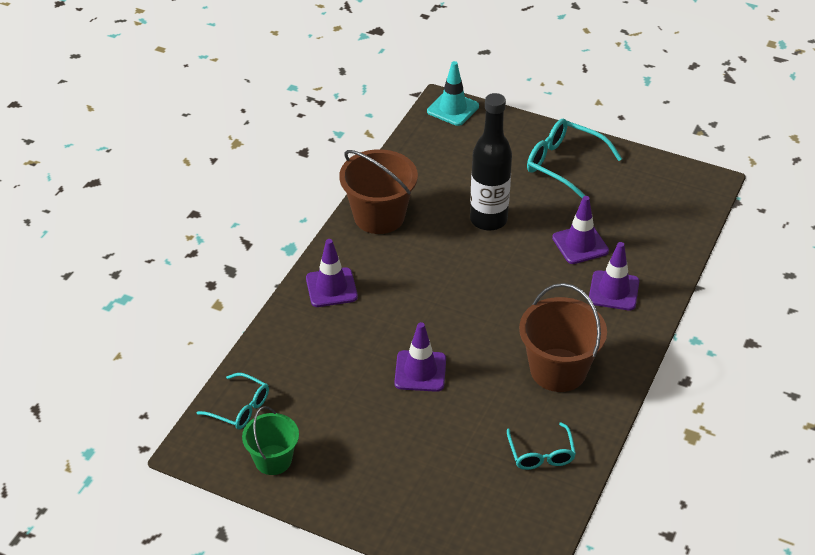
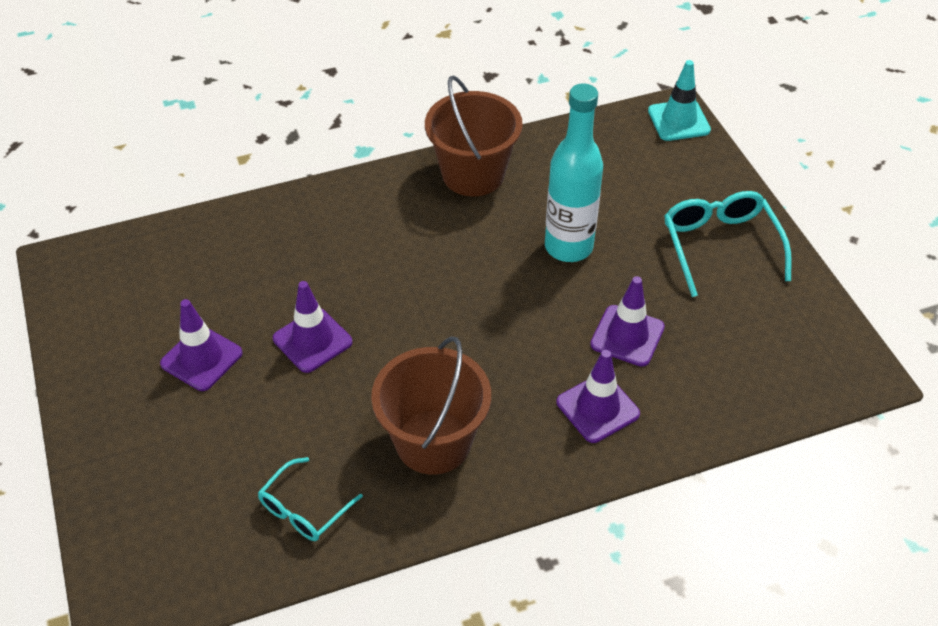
camera: 45 degrees right, 5 degrees up
turquoise glasses [196,373,269,429] -> none
green bucket [242,406,299,475] -> none
purple traffic cone [306,239,358,307] -> purple traffic cone moved to [160,299,243,391]
black bottle [470,93,512,231] -> turquoise bottle [545,83,603,262]

